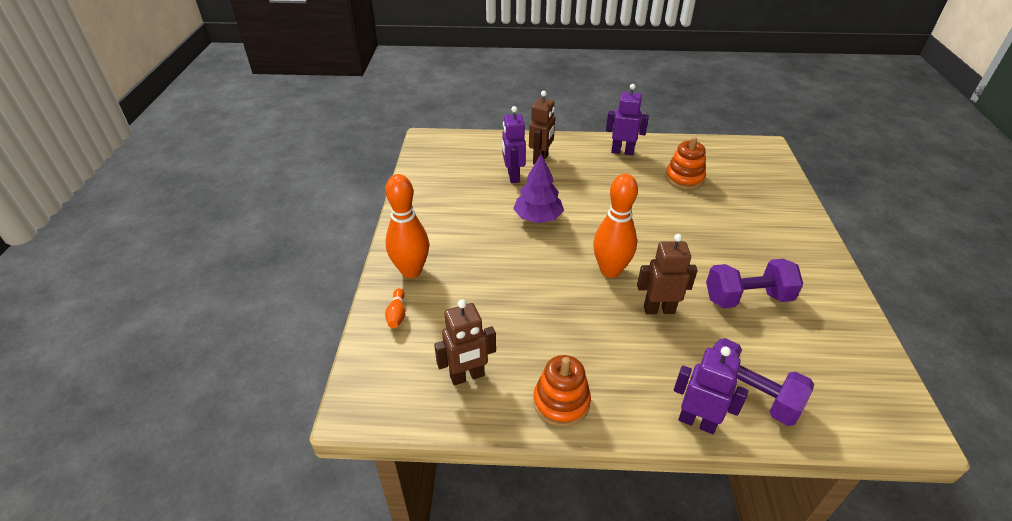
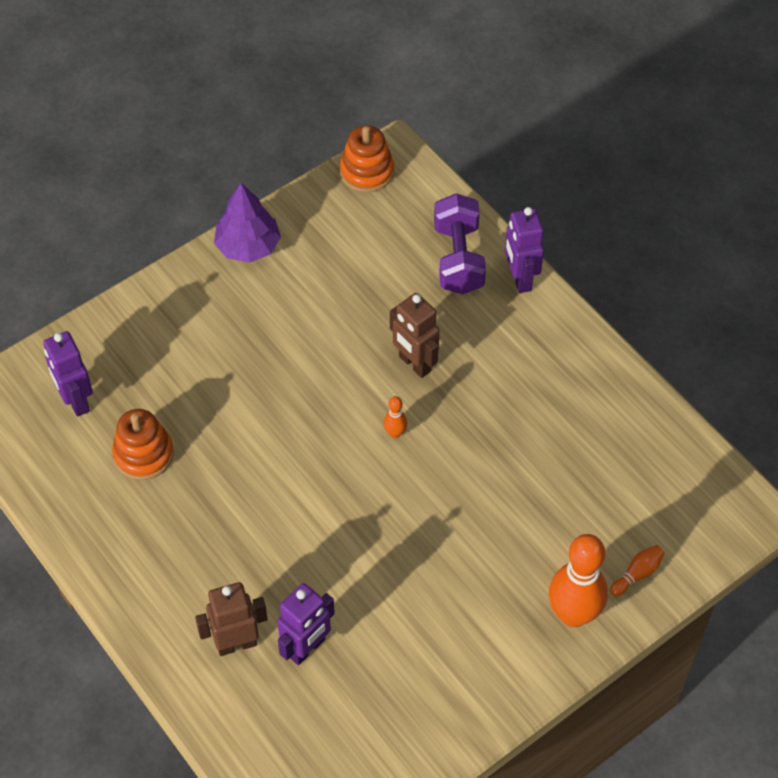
camera: 130 degrees left, 15 degrees up
brown robot [434,299,496,386] -> none
purple tree [513,154,564,223] -> purple tree moved to [214,183,281,263]
orange stacking toy [533,355,591,427] -> orange stacking toy moved to [340,125,394,192]
orange bowling pin [593,174,638,278] -> orange bowling pin [384,396,407,438], size x0.44
purple robot [606,84,649,156] -> purple robot moved to [43,331,93,417]
purple dumbbell [706,259,803,308] -> none

